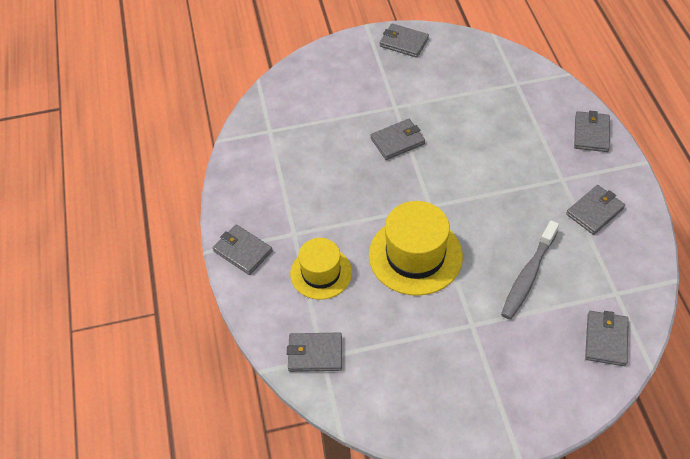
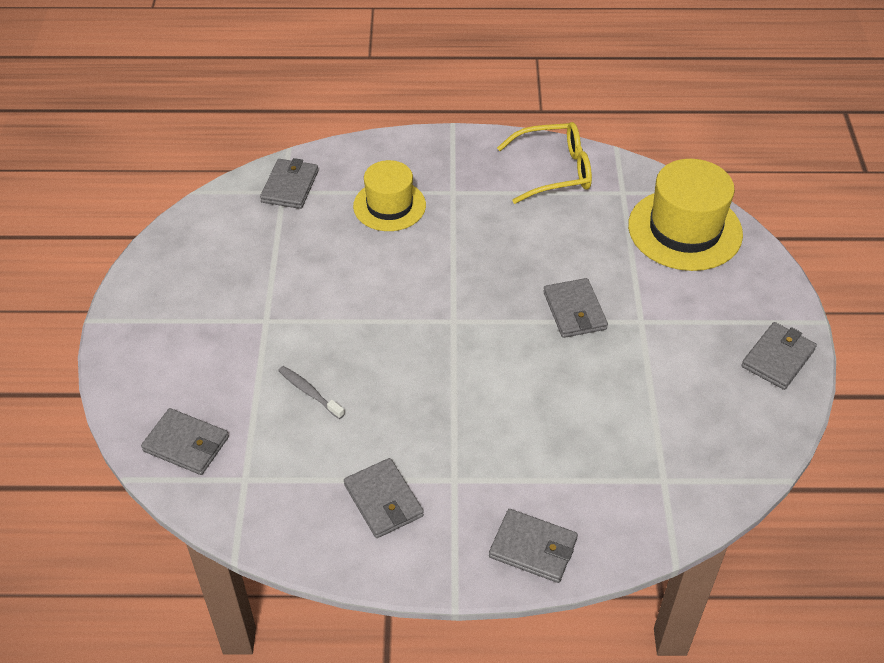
camera: 100 degrees right, 5 degrees down
grey wallet [213,224,273,275] -> none
yellow hat [369,201,463,296] -> yellow hat moved to [628,159,743,271]
grey toothbrush [501,220,559,320] -> grey toothbrush [278,366,345,419], size x0.56
none -> yellow glasses [497,122,592,204]

